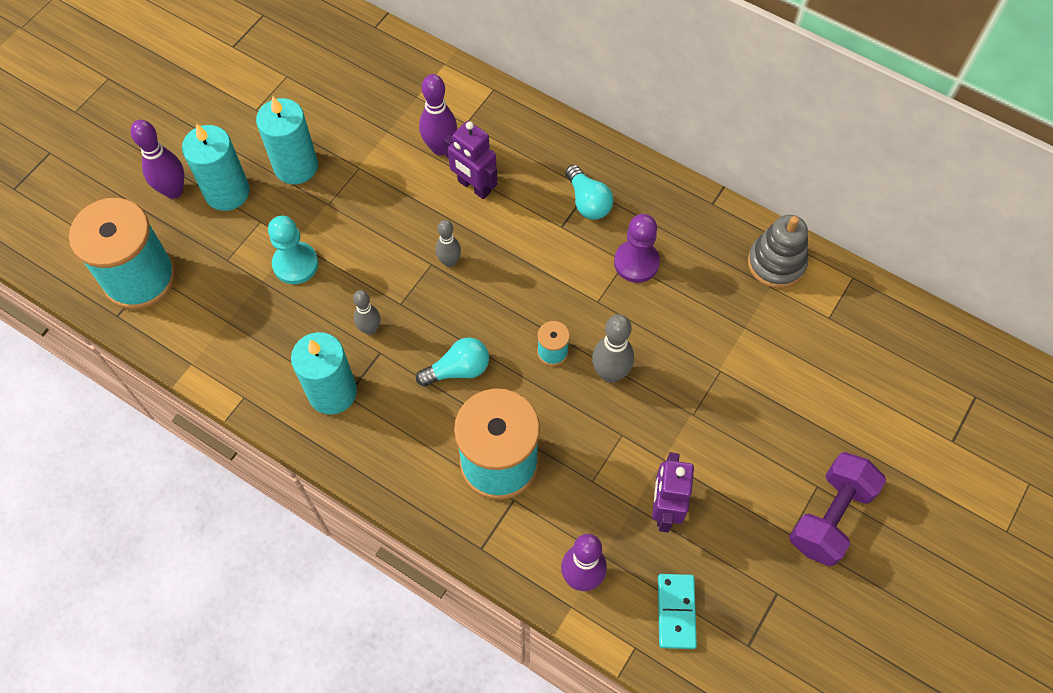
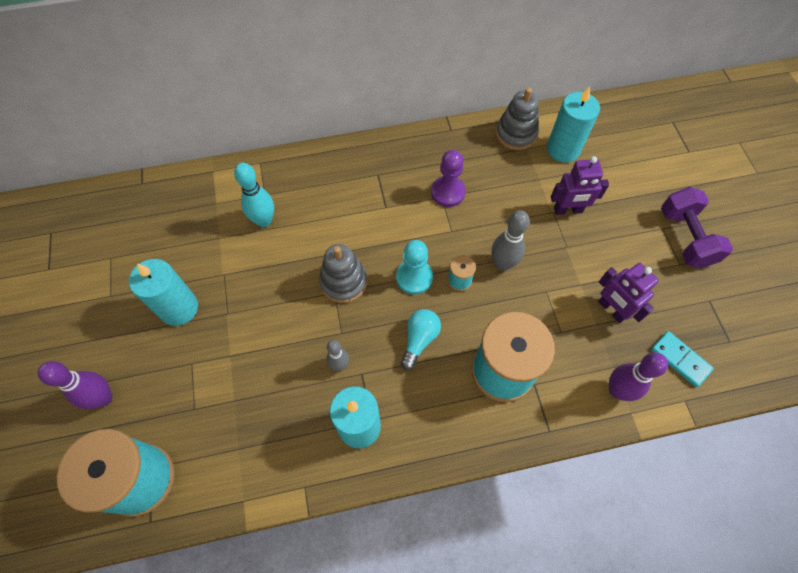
camera: 45 degrees left, 0 degrees up
turquoise candle [182,124,250,211] -> turquoise candle moved to [547,86,600,163]
turquoise pawn [268,216,318,284] -> turquoise pawn moved to [396,240,433,294]
purple bowling pin [419,74,457,155] -> turquoise bowling pin [234,163,274,227]
grey bowling pin [435,220,461,267] -> grey stacking toy [319,244,367,303]
purple robot [444,121,498,199] -> purple robot moved to [551,156,609,215]
turquoise light bulb [565,165,614,220] -> none

